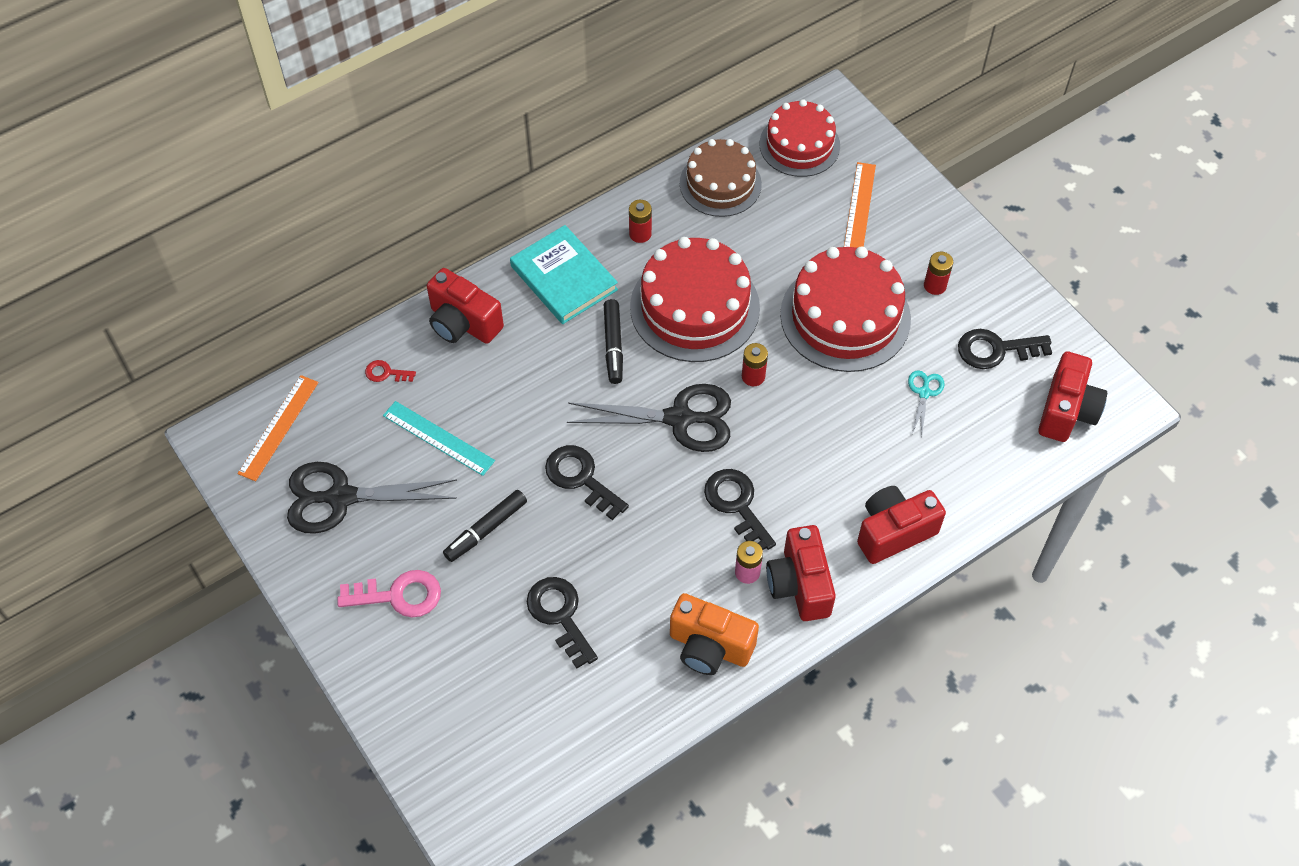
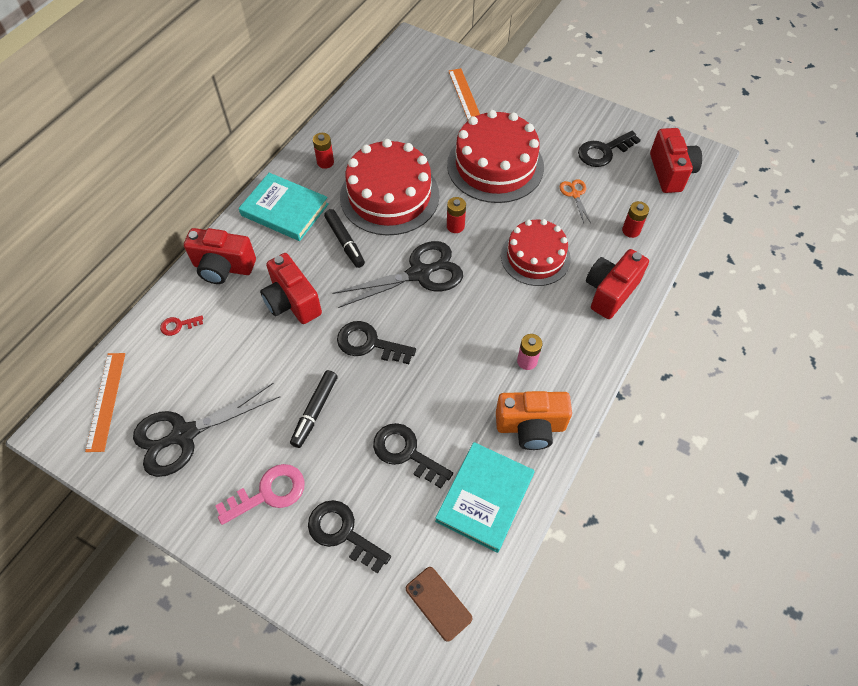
camera: 25 degrees left, 0 degrees up
turquoise ruler [383,401,495,476] -> none
brown cake [680,139,762,217] -> none
black key [704,469,776,550] -> black key moved to [308,500,391,574]
red cake [760,99,840,177] -> red cake moved to [501,219,571,286]
red camera [766,525,836,621] -> red camera moved to [260,253,322,324]
turquoise scissors [908,370,944,437] -> orange scissors [560,179,591,223]
red battery [924,252,953,295] -> red battery moved to [622,201,649,238]
none -> brown phone [406,567,472,642]
none -> turquoise book [435,442,535,553]

